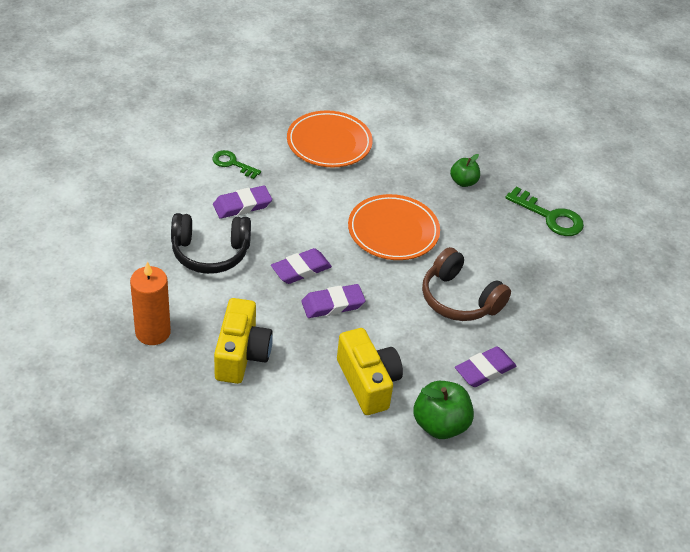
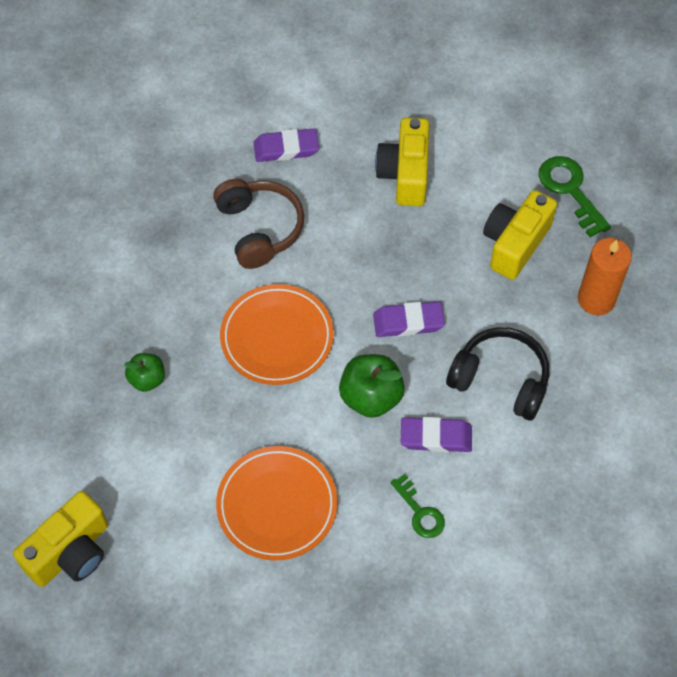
camera: 150 degrees left, 15 degrees up
purple eraser [301,284,366,318] -> none
green apple [413,381,474,439] -> green apple moved to [339,354,405,418]
green key [505,187,584,236] -> green key moved to [539,156,611,237]
none -> yellow camera [13,491,108,587]

